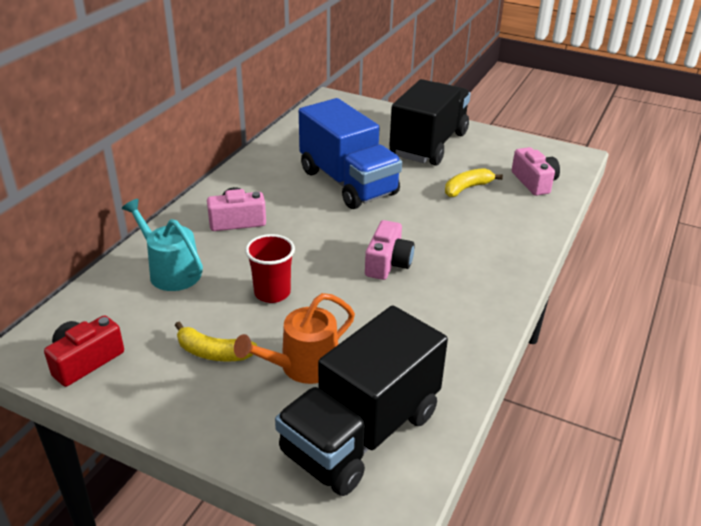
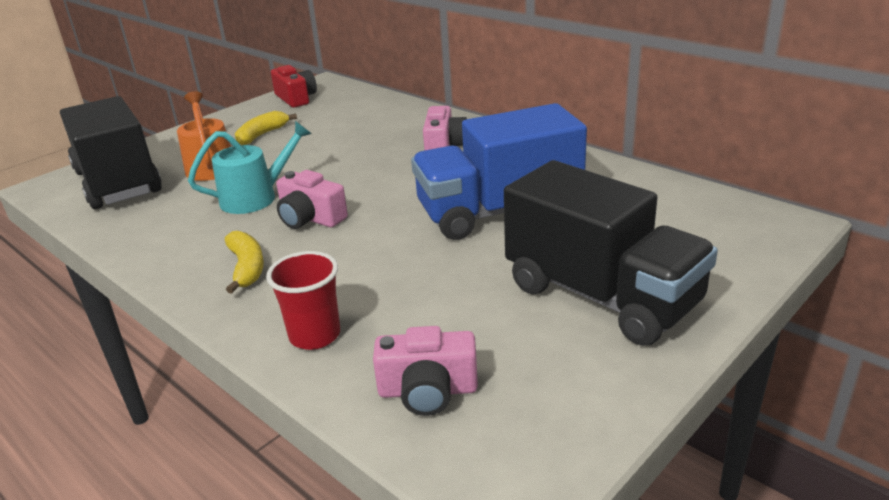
camera: 110 degrees right, 5 degrees down
turquoise watering can [122,199,203,291] -> turquoise watering can moved to [188,121,312,214]
red cup [245,234,295,303] -> red cup moved to [266,251,340,350]
yellow banana [445,168,503,197] -> yellow banana moved to [225,231,264,294]

